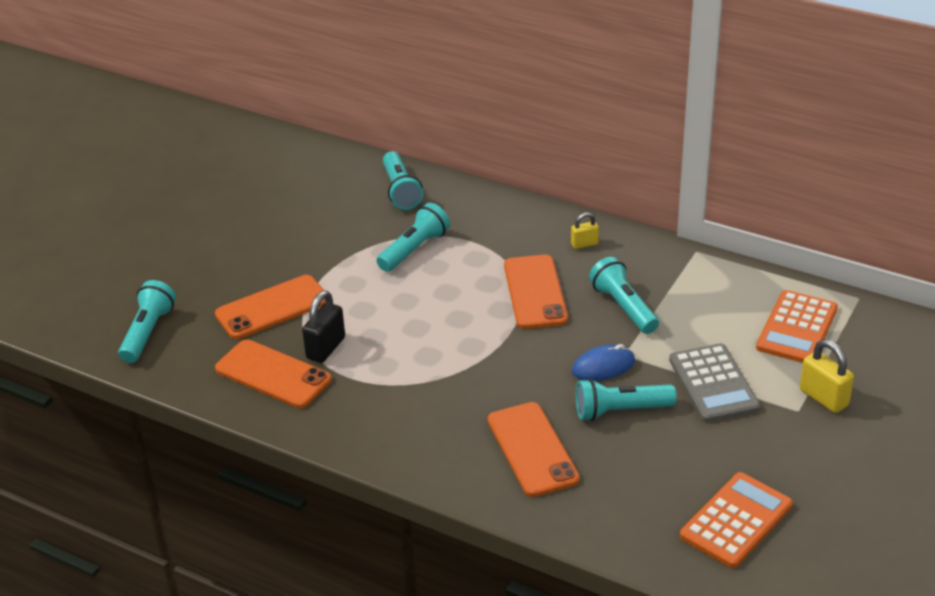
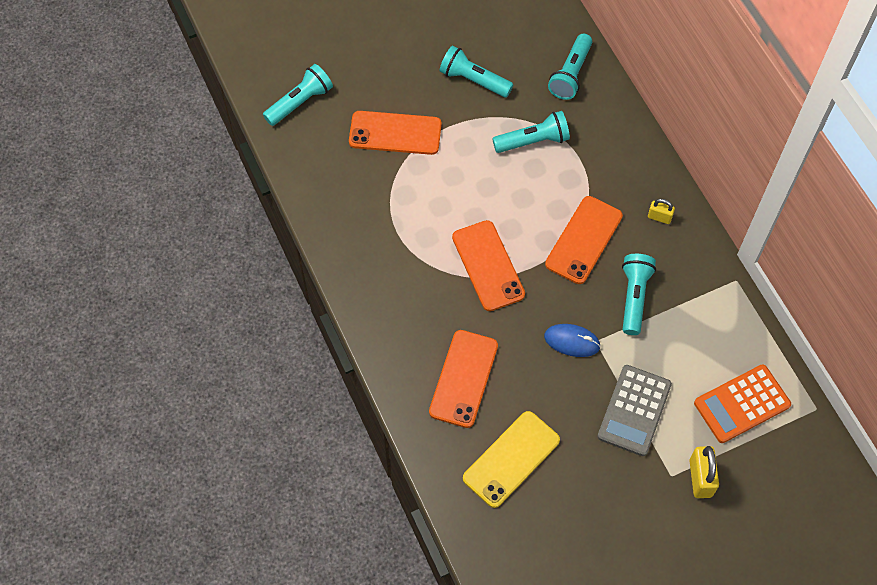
camera: 35 degrees right, 25 degrees up
orange phone [215,339,332,408] -> orange phone moved to [452,220,525,311]
black padlock [302,291,345,363] -> none
turquoise flashlight [576,378,677,421] -> turquoise flashlight moved to [440,45,513,97]
orange calculator [680,472,793,568] -> none
none -> yellow phone [463,411,560,508]

